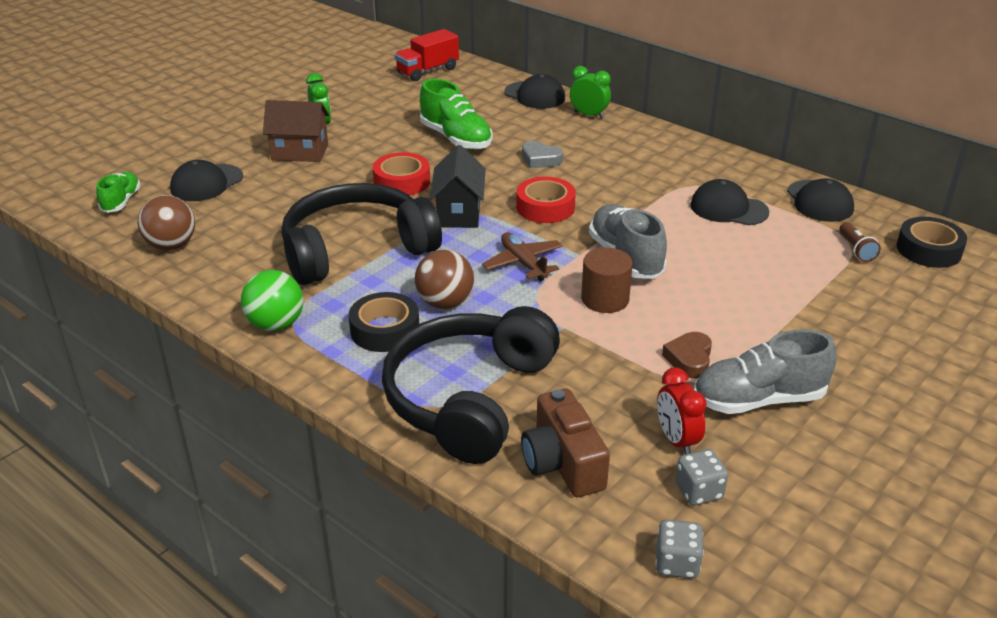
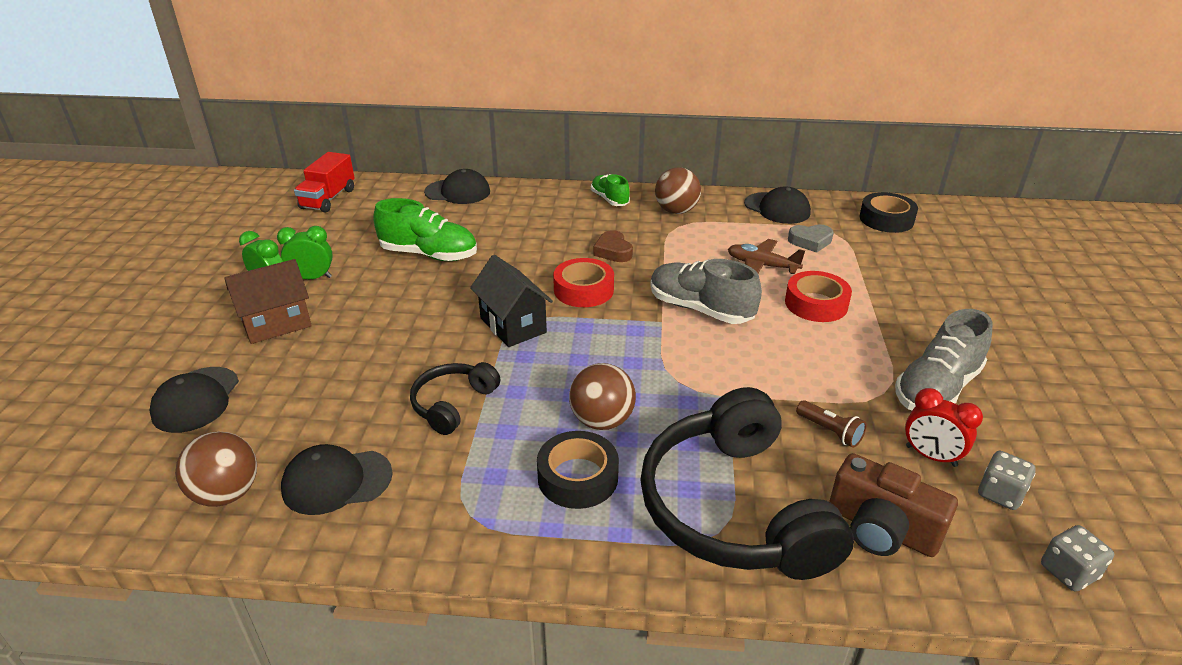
camera: 35 degrees left, 0 degrees up
green shoe [96,172,141,213] -> green shoe moved to [591,174,630,206]
green ball [241,270,303,331] -> none
black headphones [282,183,442,285] -> black headphones [410,362,500,435], size x0.49
red tape [373,152,430,195] -> red tape moved to [785,271,852,322]
brown plane [482,232,563,281] -> brown plane moved to [728,239,805,274]
grey heart [522,141,563,168] -> grey heart moved to [788,224,834,253]
green clock [570,66,611,119] -> green clock moved to [277,226,333,279]
brown cylinder [581,248,633,313] -> none
brown heart [662,332,712,379] -> brown heart moved to [594,230,633,262]
black cap [690,179,769,225] -> black cap moved to [281,444,393,515]
brown flashlight [839,222,881,262] -> brown flashlight moved to [796,400,867,448]
none -> brown ball [655,167,701,214]

